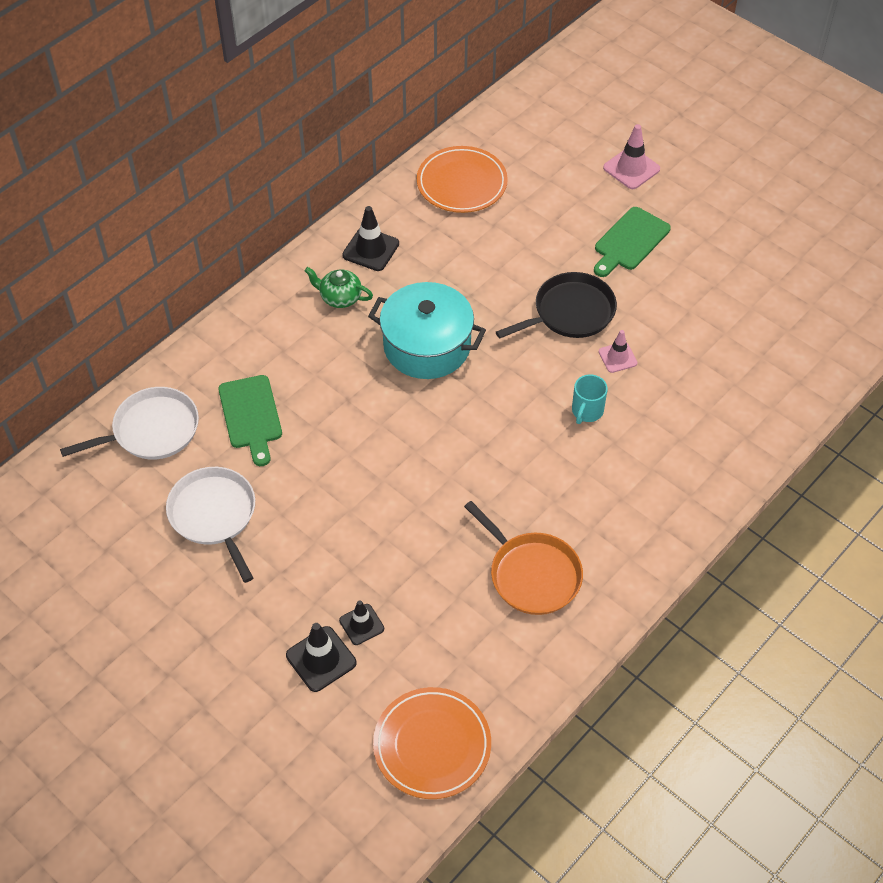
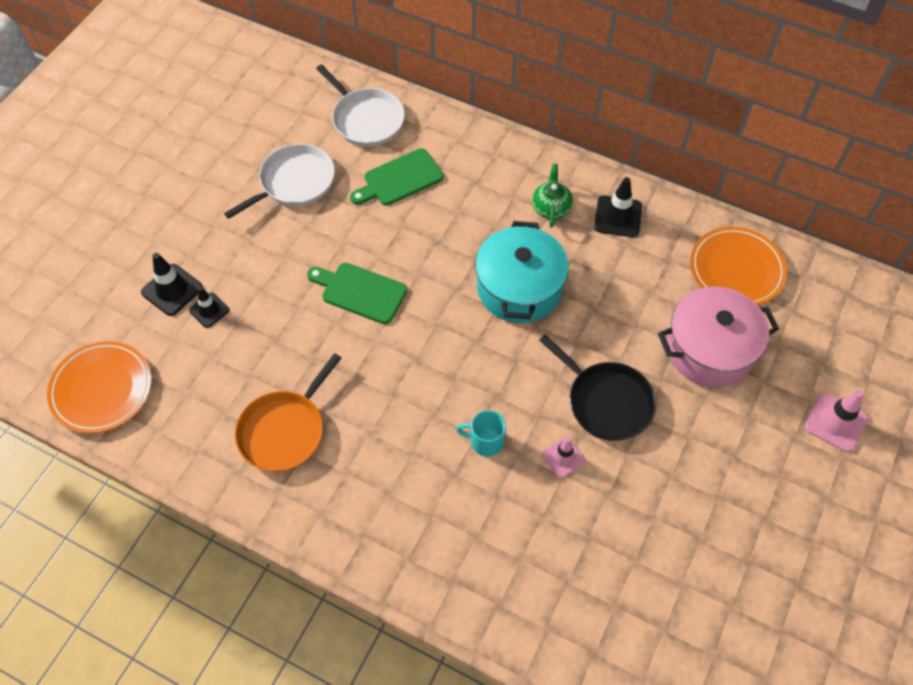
camera: 75 degrees right, 5 degrees up
green cutting board [594,207,671,277] -> green cutting board moved to [307,263,407,324]
none -> pink pot [658,287,779,387]

